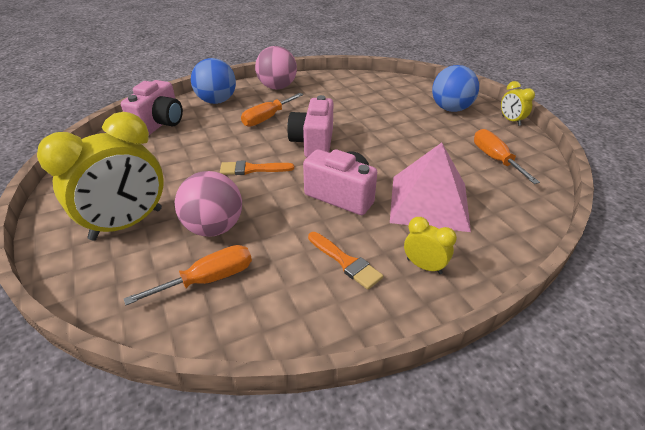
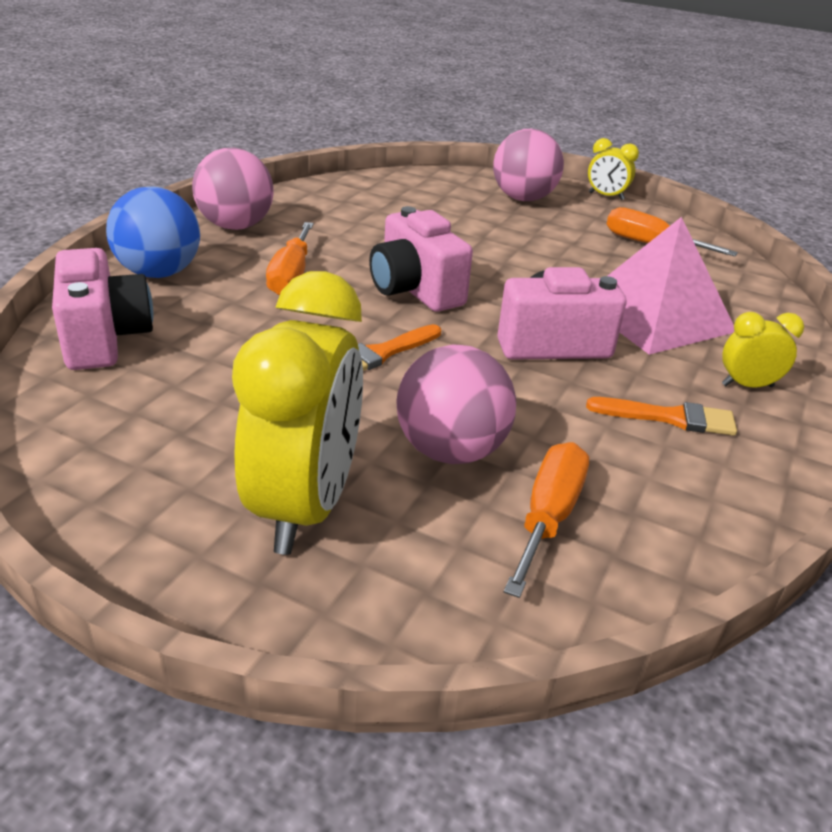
camera: 40 degrees left, 5 degrees down
blue ball [432,65,479,112] -> pink ball [493,129,564,201]

